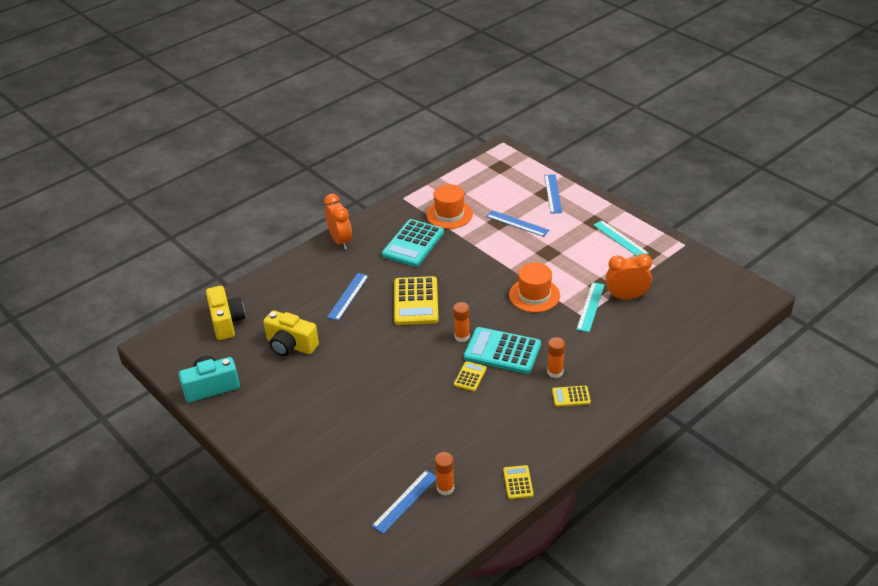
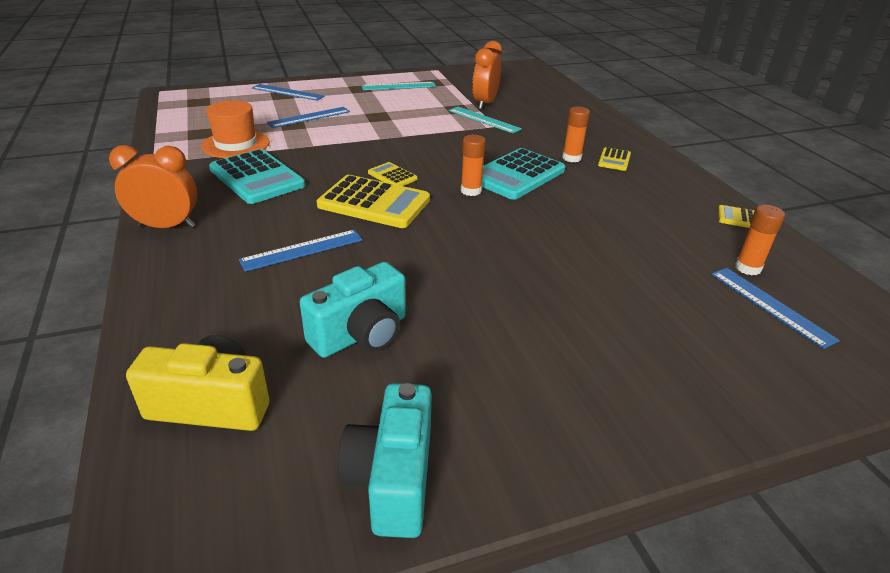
camera: 70 degrees left, 5 degrees down
yellow camera [264,310,319,356] -> turquoise camera [299,262,406,358]
blue ruler [327,273,369,321] -> blue ruler turned 75 degrees counterclockwise [239,230,363,272]
yellow calculator [454,361,487,391] -> yellow calculator moved to [368,162,418,186]
orange hat [509,263,560,312] -> none

